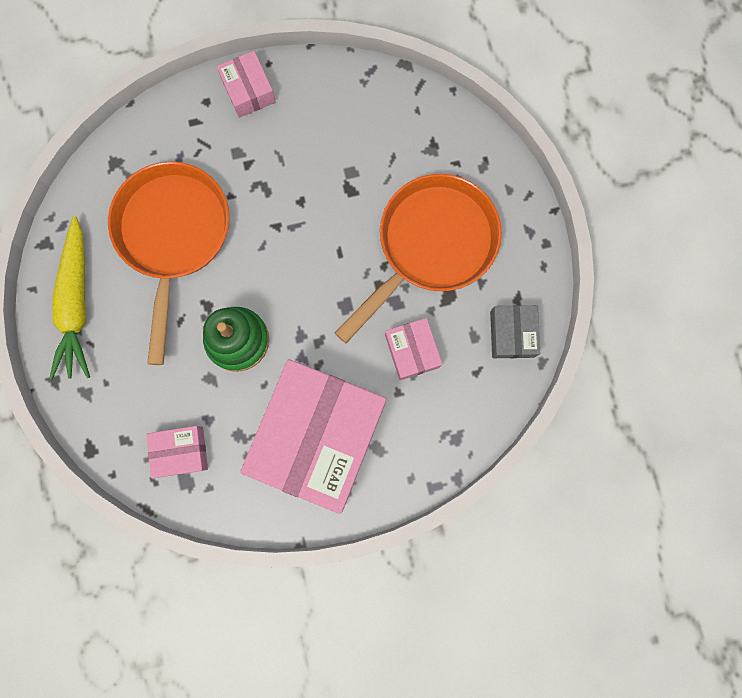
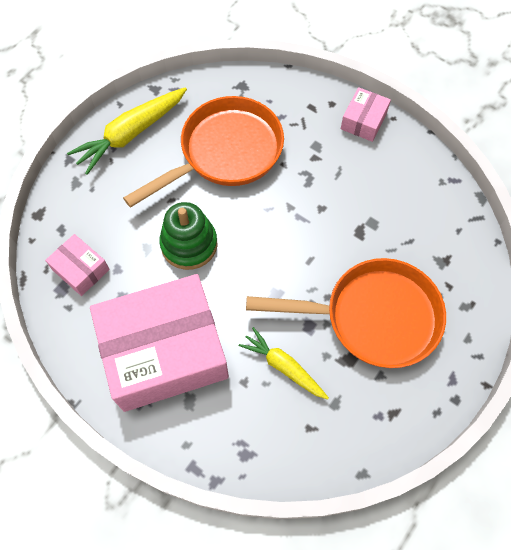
camera: 50 degrees right, 15 degrees down
pink box [385,318,442,380] -> yellow carrot [239,327,329,399]
grey box [490,305,540,358] -> none

